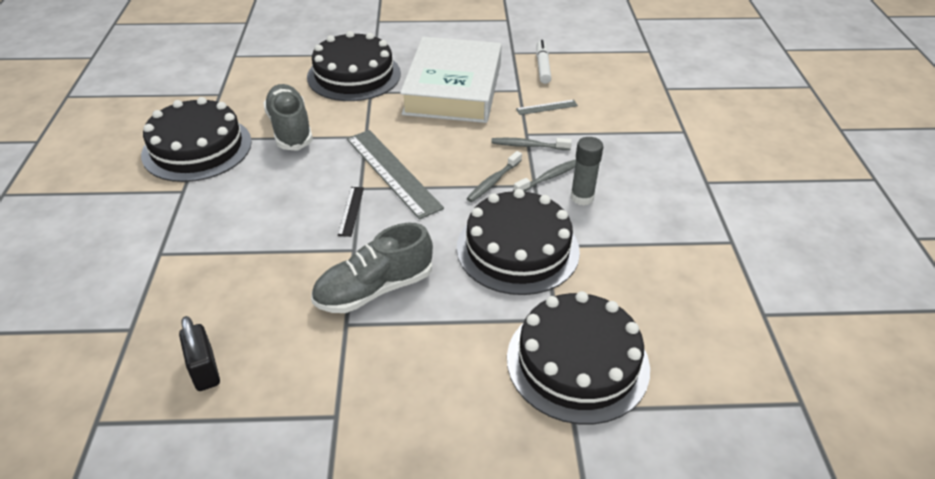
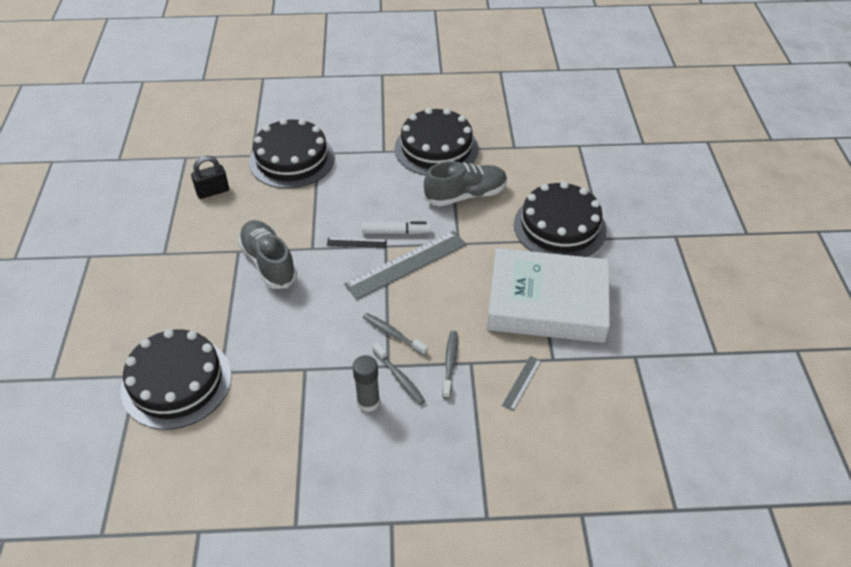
camera: 90 degrees right, 5 degrees up
black cake [457,189,580,295] -> black cake moved to [249,118,335,189]
grey ruler [516,100,578,115] -> grey ruler turned 45 degrees clockwise [502,356,541,411]
white marker [536,40,551,84] -> white marker moved to [362,221,431,234]

